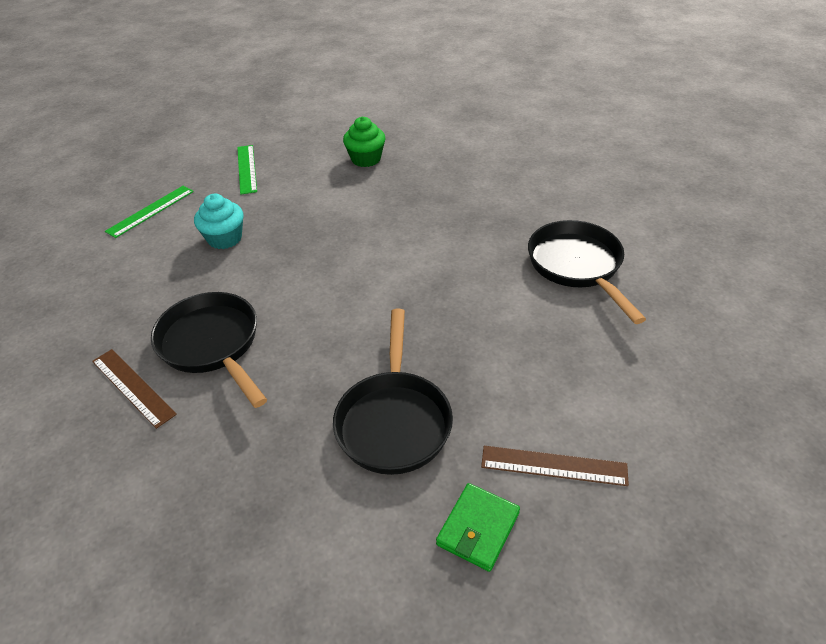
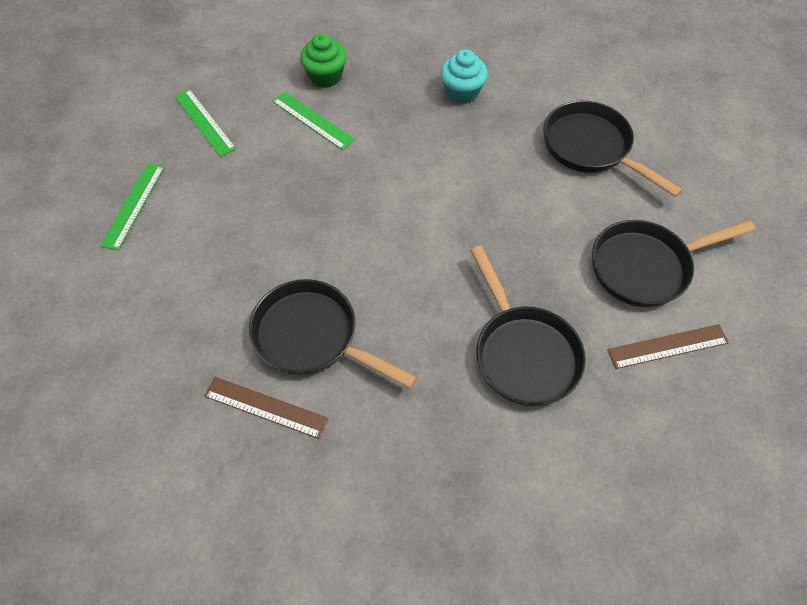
camera: 25 degrees left, 15 degrees up
turquoise cupcake [194,194,244,249] -> turquoise cupcake moved to [441,49,488,104]
green wallet [436,483,520,572] -> none
none -> green ruler [272,92,355,150]
none -> black pan [592,220,755,307]

